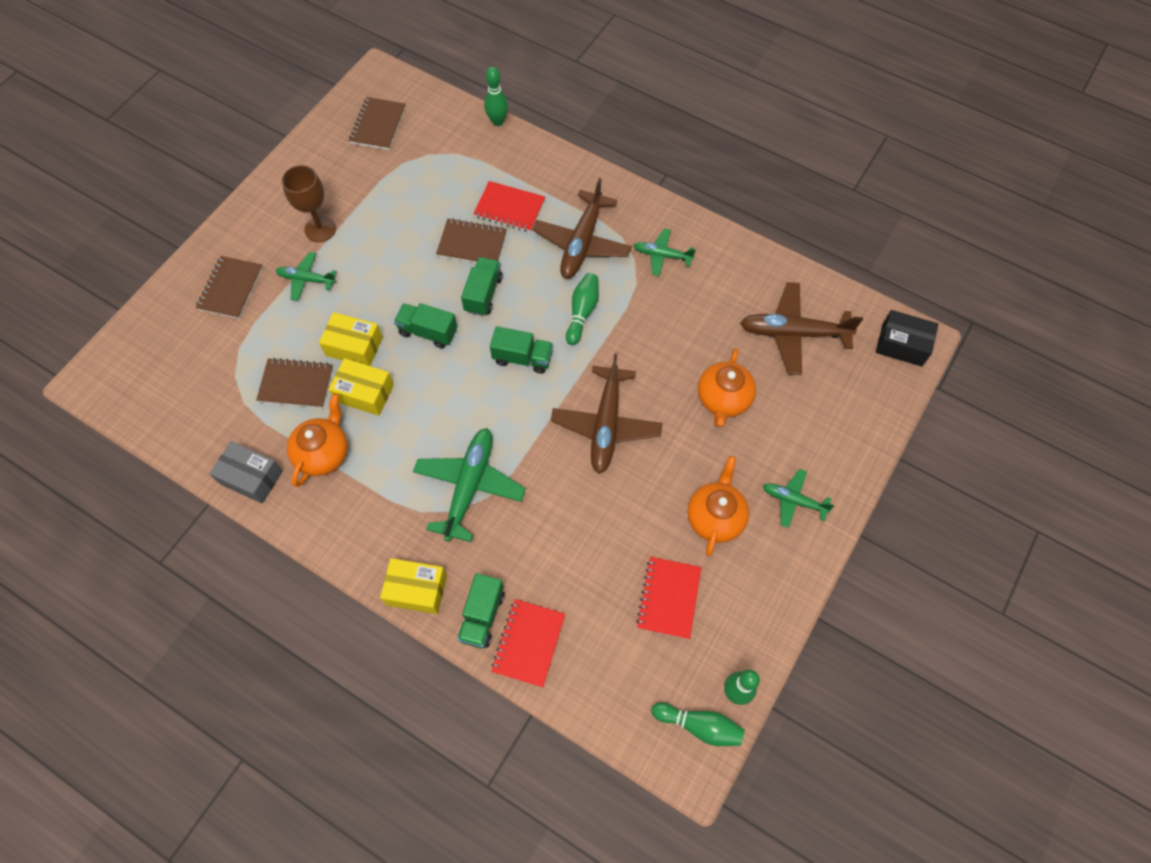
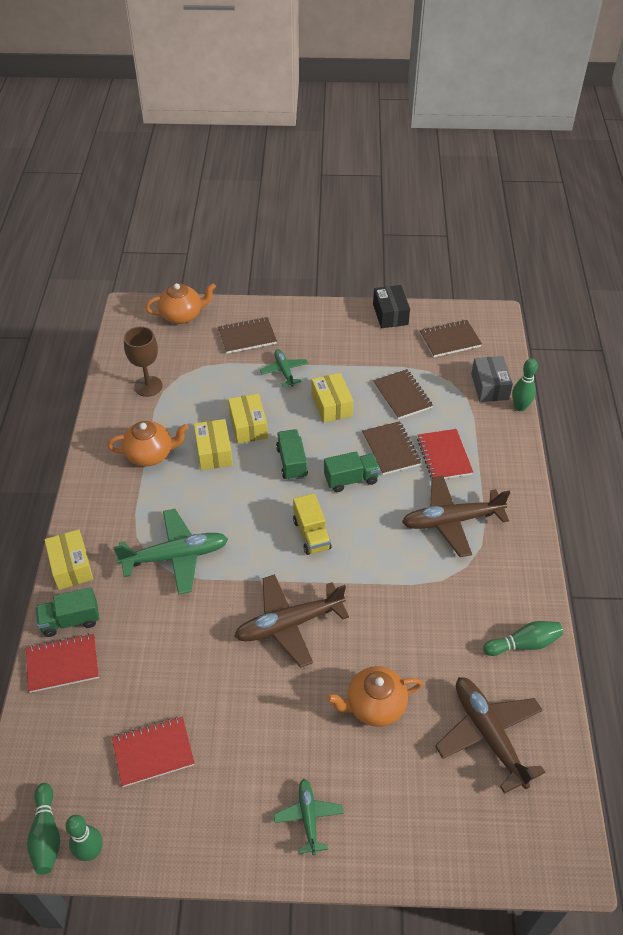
camera: 60 degrees right, 15 degrees down
grey box [209,441,283,504] -> grey box moved to [471,356,513,402]
brown notebook [256,358,333,408] -> brown notebook moved to [373,369,433,419]
brown goblet [282,165,336,242] -> brown goblet moved to [124,326,163,397]
green truck [490,326,553,374] -> yellow truck [293,493,331,555]
green bowling pin [566,273,599,345] -> green bowling pin moved to [483,621,563,656]
green plane [633,228,696,276] -> none
orange teapot [687,456,749,556] -> orange teapot moved to [145,283,216,324]
black box [876,310,938,367] -> black box moved to [373,285,410,328]
none -> yellow box [312,373,353,423]

